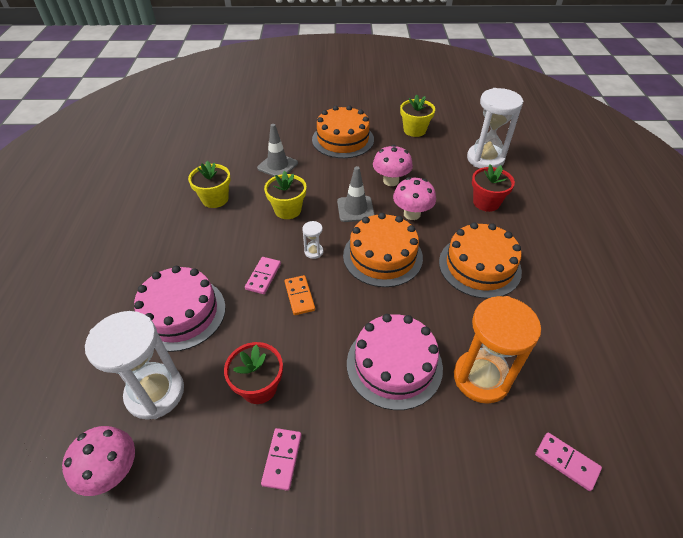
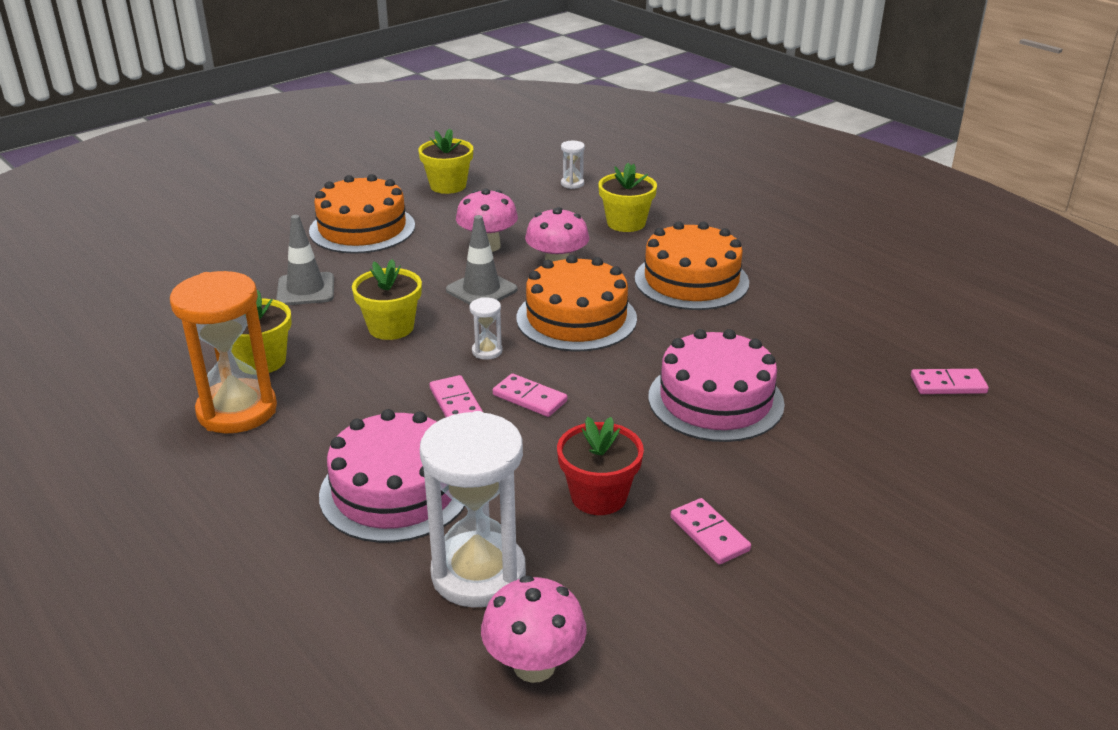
camera: 40 degrees left, 15 degrees down
orange domino [285,275,315,315] -> pink domino [493,373,567,417]
orange hourglass [454,296,541,404] -> orange hourglass moved to [170,271,277,434]
white hourglass [467,88,523,168] -> white hourglass [561,141,585,189], size x0.42
red flower pot [472,164,515,212] -> yellow flower pot [598,163,657,232]

